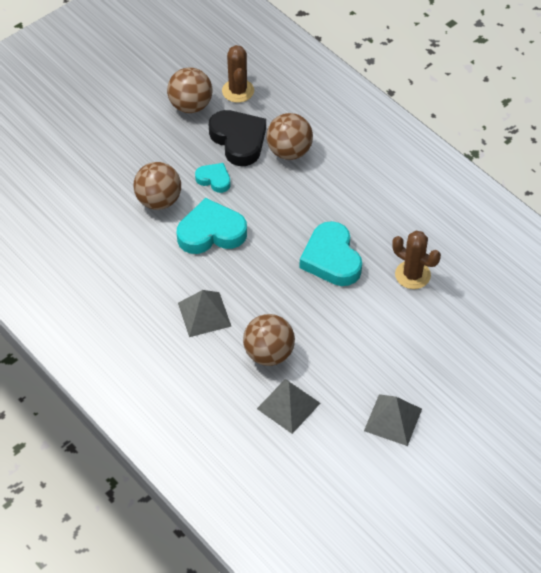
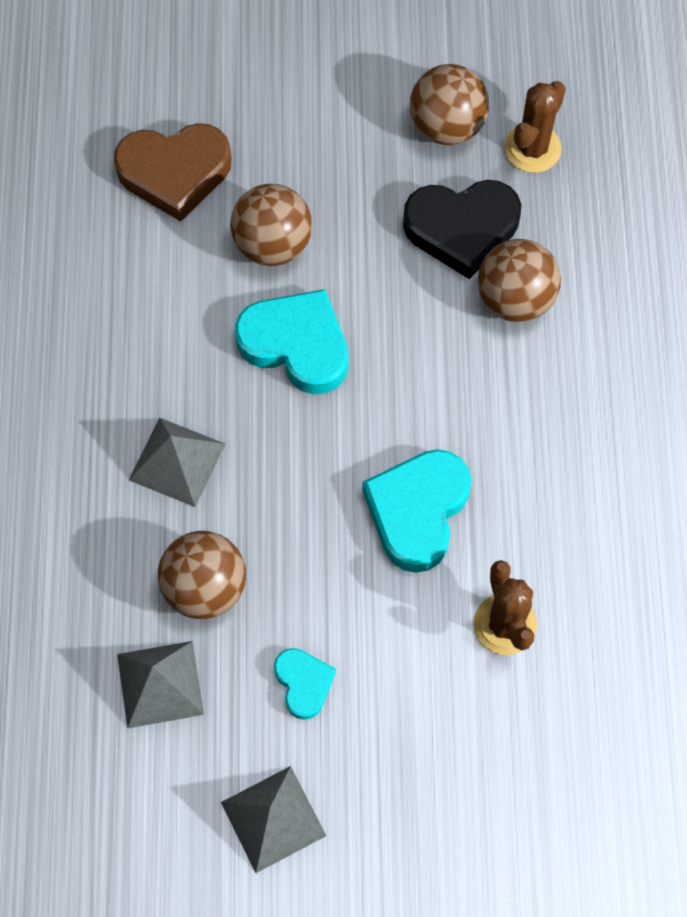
camera: 40 degrees right, 15 degrees up
turquoise heart [195,163,231,193] -> turquoise heart moved to [274,648,336,720]
black heart [209,110,266,166] -> black heart turned 75 degrees clockwise [403,180,521,279]
none -> brown heart [114,123,232,222]

